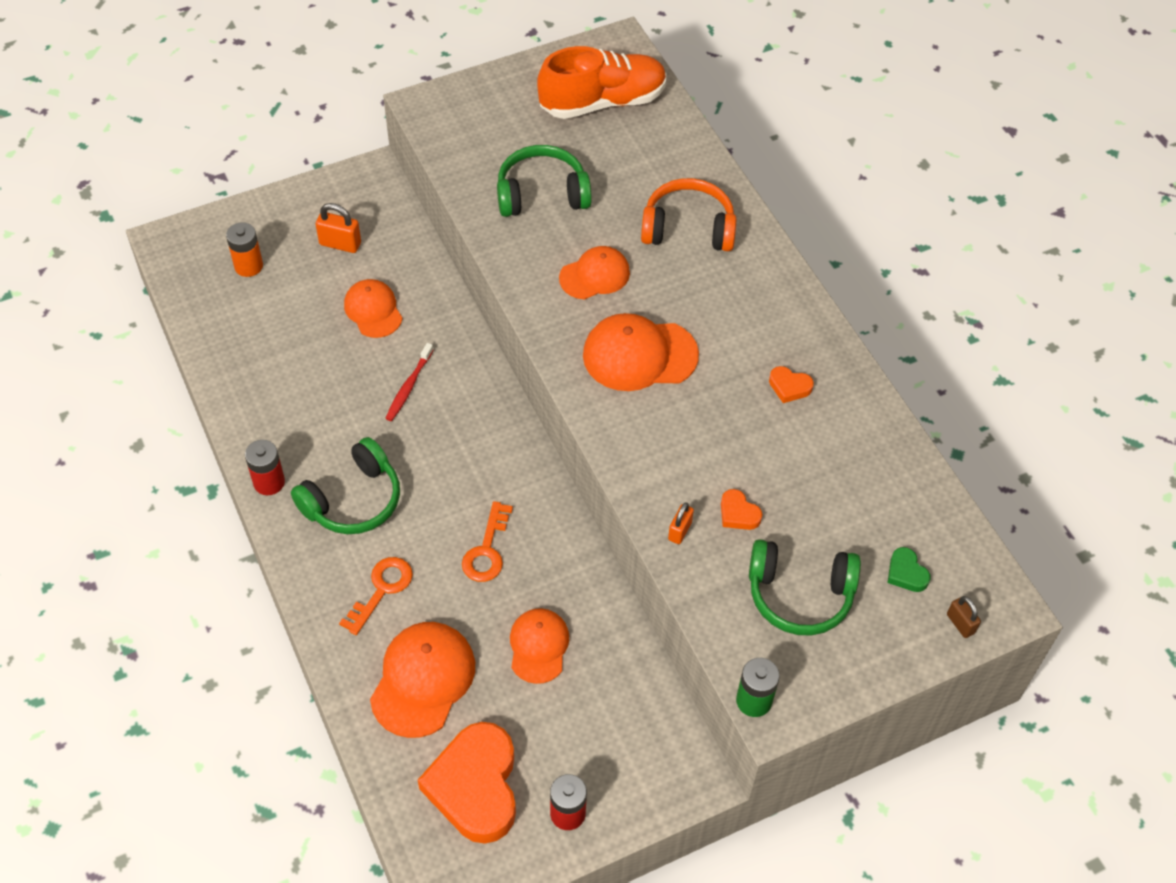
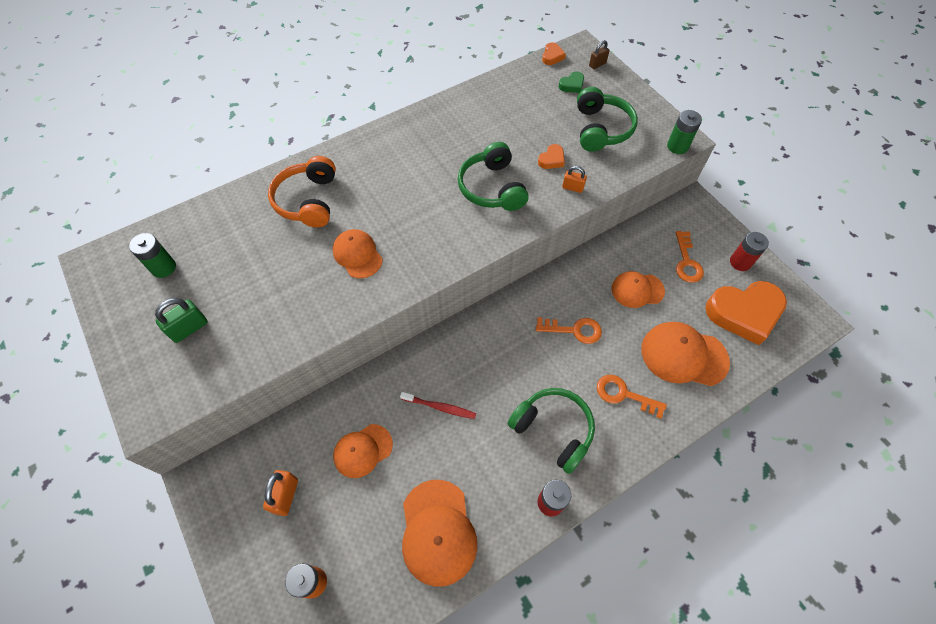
camera: 95 degrees left, 5 degrees up
green headphones [497,145,592,217] -> green headphones moved to [458,142,529,211]
orange shoe [537,46,667,119] -> green battery [129,233,176,278]
orange cap [583,313,699,391] -> orange cap moved to [402,480,477,587]
orange heart [769,366,814,403] -> orange heart moved to [542,42,566,65]
none -> green padlock [155,298,208,343]
none -> orange key [676,231,704,283]

